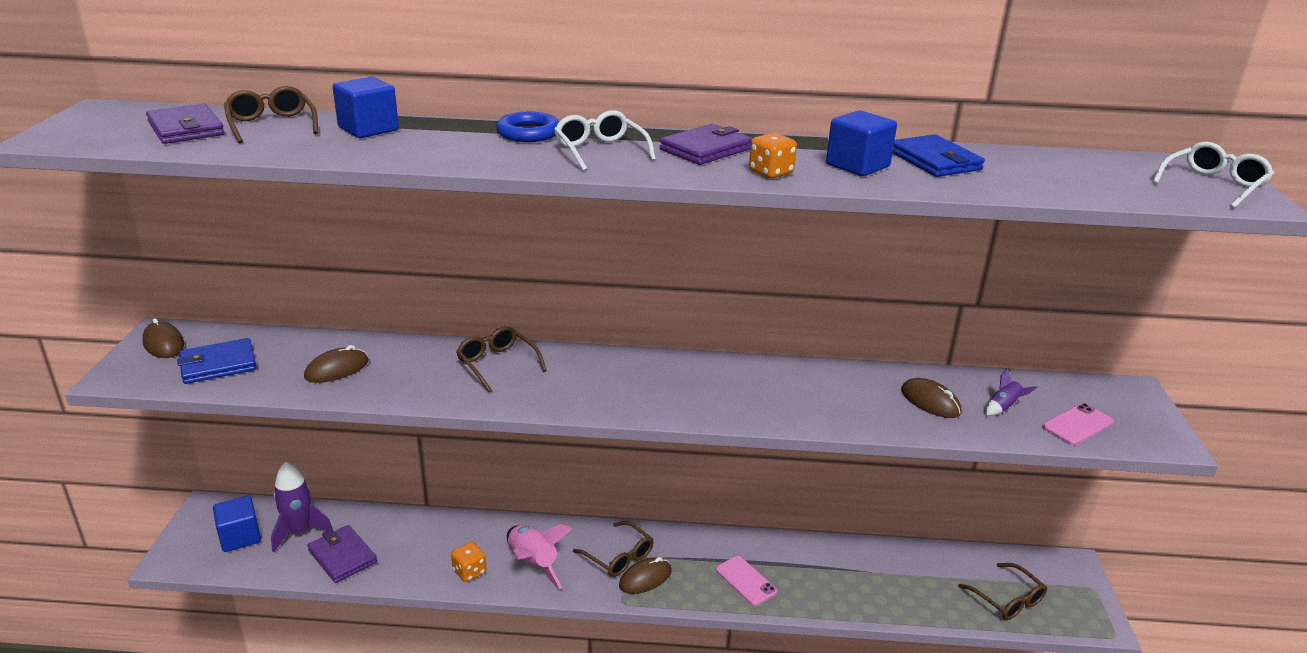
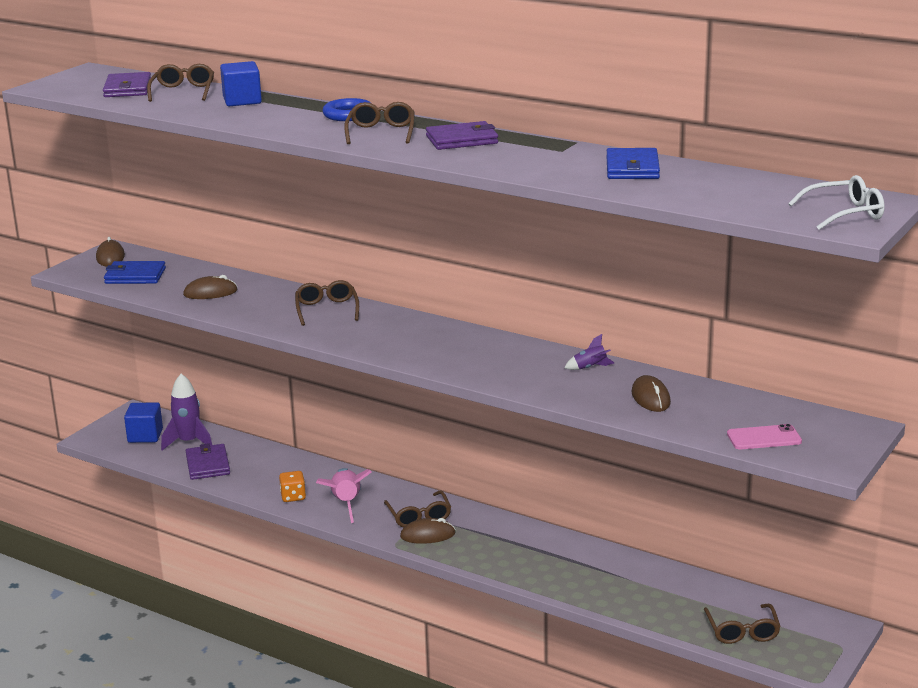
camera: 30 degrees right, 5 degrees down
white glasses [554,110,656,171] -> brown glasses [344,102,414,144]
pink phone [716,556,777,606] -> none
orange dice [749,133,797,178] -> none
blue cube [826,110,897,176] -> none
purple rocket [985,368,1037,416] -> purple rocket moved to [564,334,614,370]

